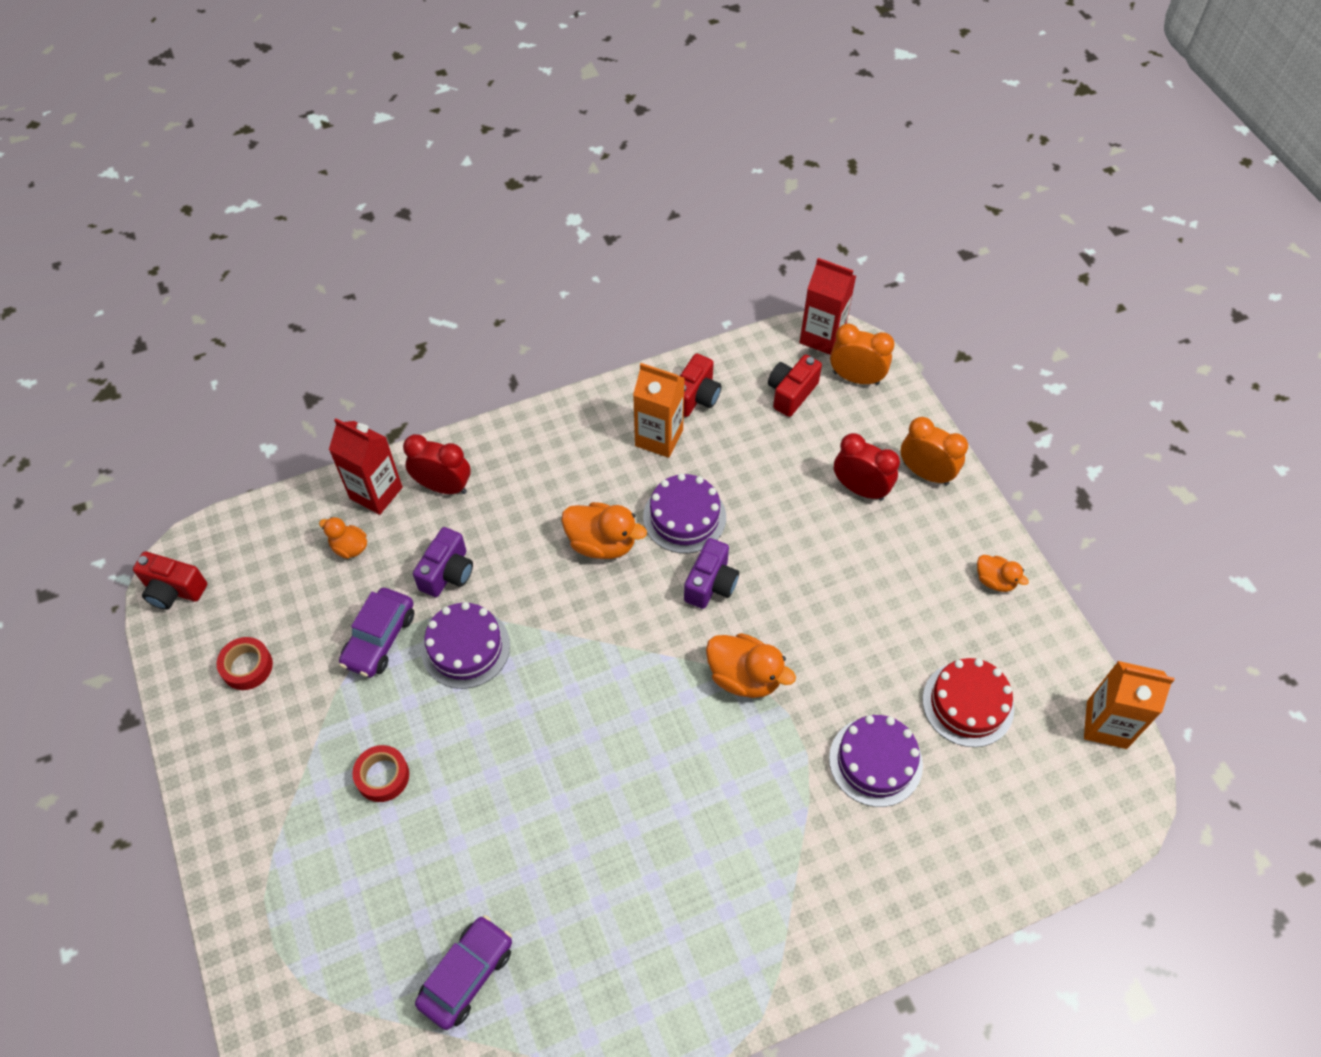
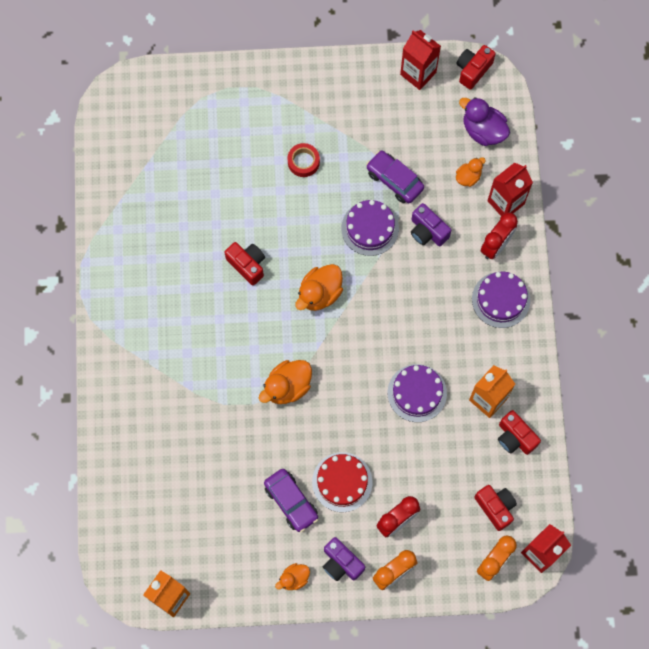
camera: 110 degrees right, 15 degrees up
red tape [217,637,273,690] -> none
purple car [415,915,512,1030] -> purple car moved to [264,469,318,532]
orange duck [561,502,647,559] -> orange duck moved to [295,264,343,311]
purple camera [684,538,739,609] -> purple camera moved to [323,537,365,581]
purple cake [829,715,923,807] -> purple cake moved to [472,272,530,328]
red cake [922,658,1014,747] -> red cake moved to [312,452,372,512]
none -> red camera [225,242,265,285]
none -> red carton [400,30,441,90]
none -> purple duck [459,97,510,146]

